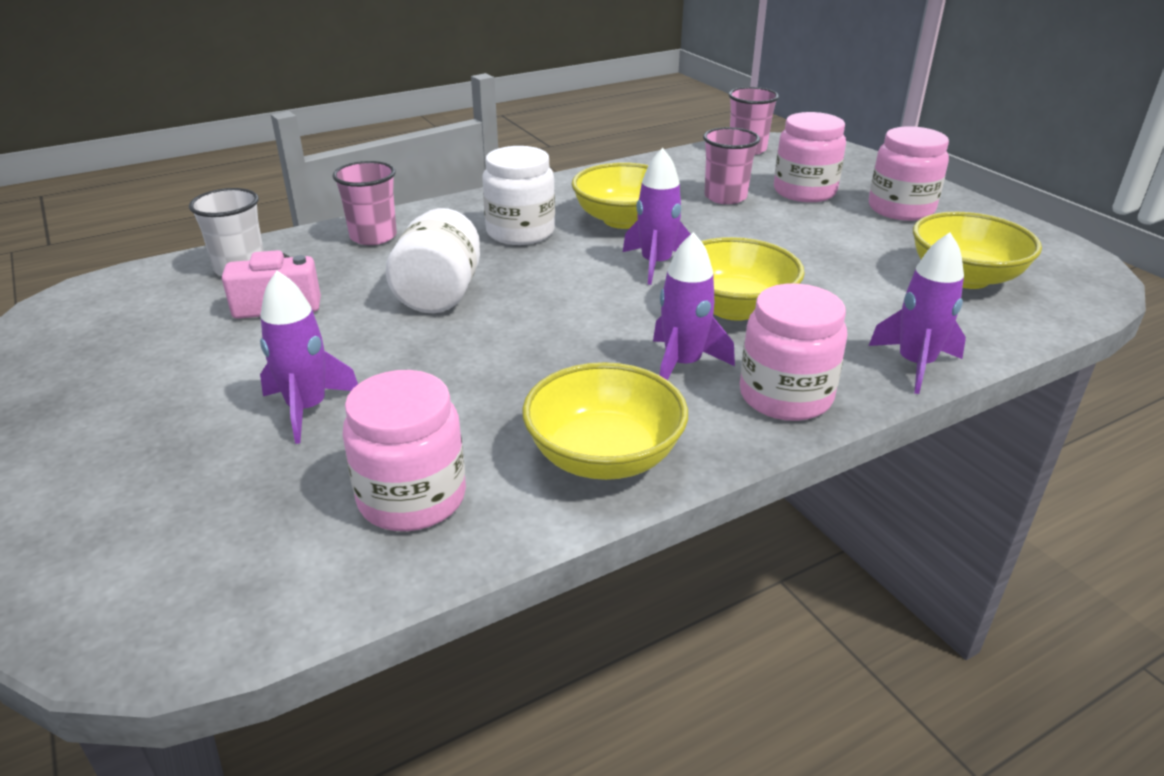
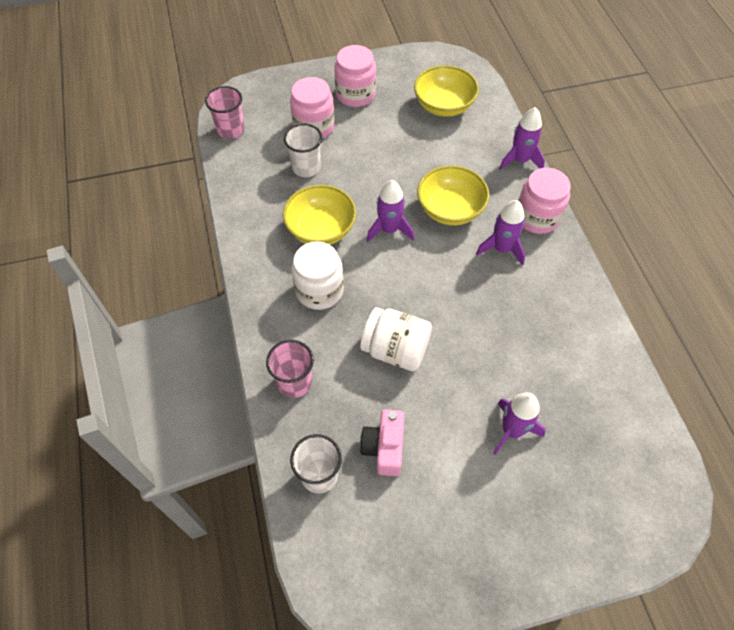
camera: 75 degrees left, 25 degrees up
pink jar [342,370,466,531] -> none
yellow bowl [522,362,688,480] -> none
pink cup [703,127,760,204] -> white cup [284,124,322,177]

